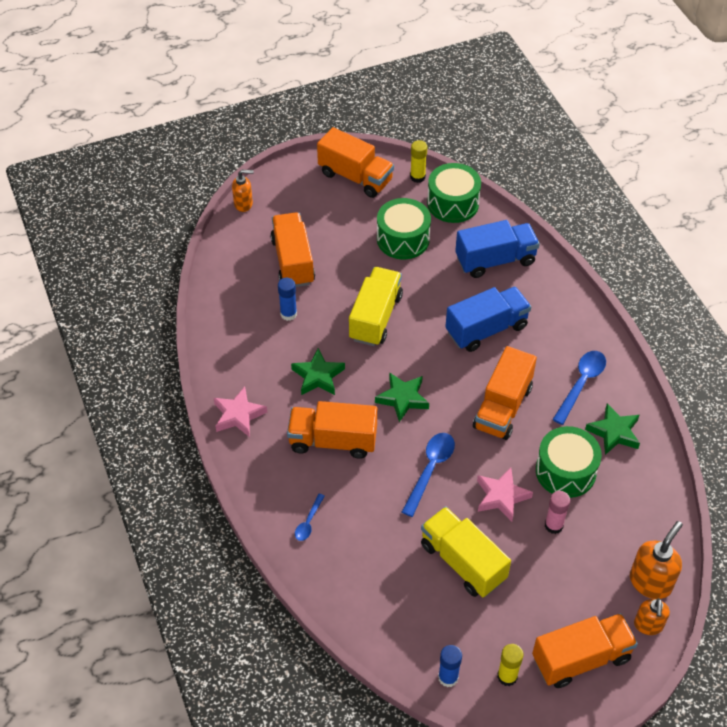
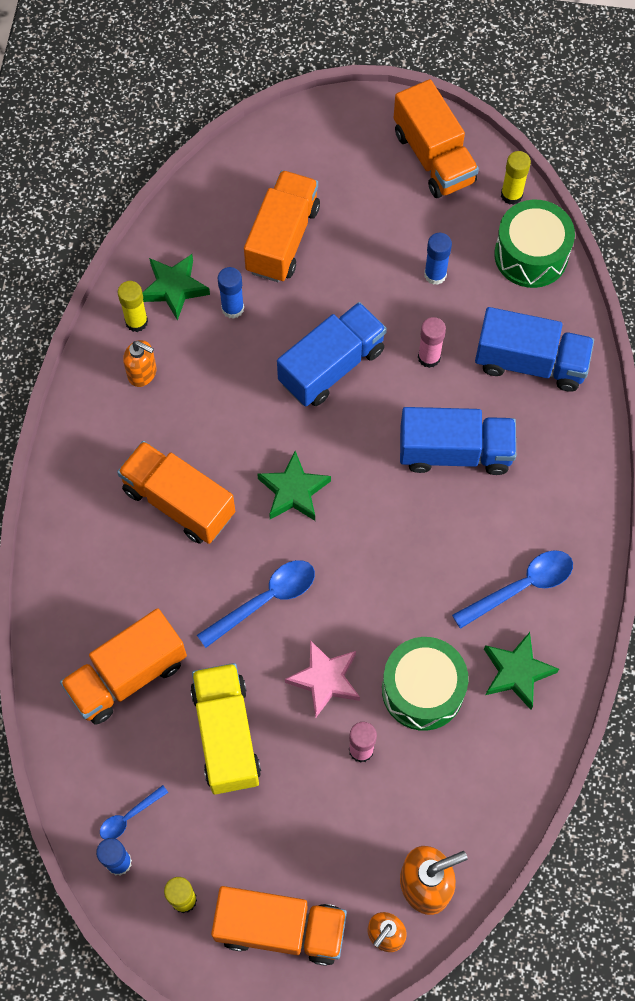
camera: 30 degrees right, 15 degrees up
pink star [214,387,267,437] -> none
orange soap dispenser [232,170,254,212] -> orange soap dispenser moved to [123,340,157,387]
green star [291,348,345,395] -> green star moved to [142,254,210,321]
blue spoon [295,494,325,541] -> blue spoon moved to [100,785,168,839]
yellow truck [349,267,403,346] -> blue truck [277,302,387,407]
green drum [377,198,431,259] -> blue glue stick [424,233,452,285]
orange truck [473,346,537,440] -> orange truck moved to [60,608,187,725]
none -> yellow glue stick [118,281,148,332]
none -> pink glue stick [418,317,446,368]

